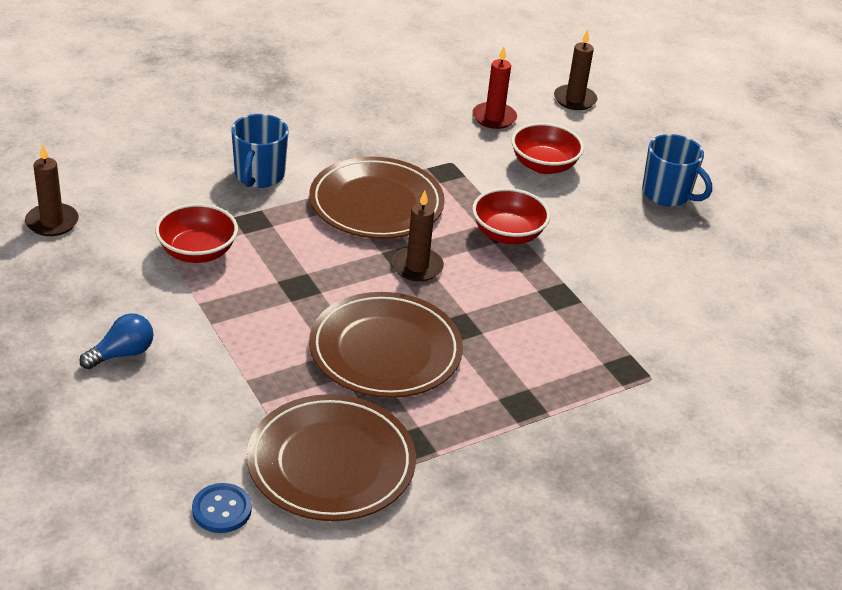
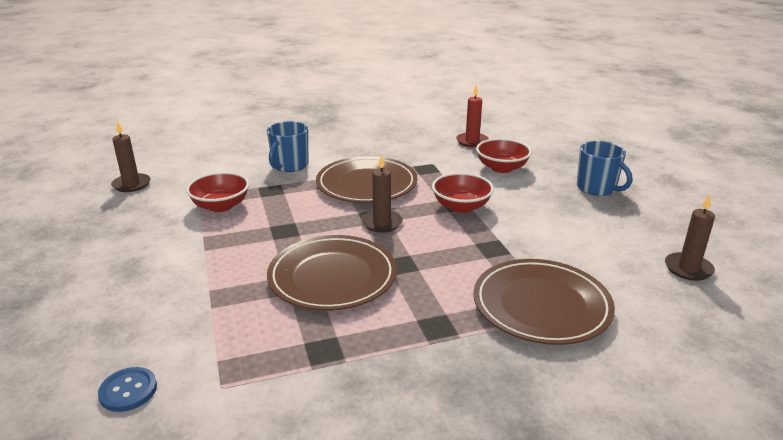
camera: 15 degrees right, 10 degrees down
blue light bulb [79,313,153,369] -> none
brown plate [247,394,416,521] -> brown plate moved to [473,259,615,345]
brown candle [554,29,597,110] -> brown candle moved to [665,194,715,281]

